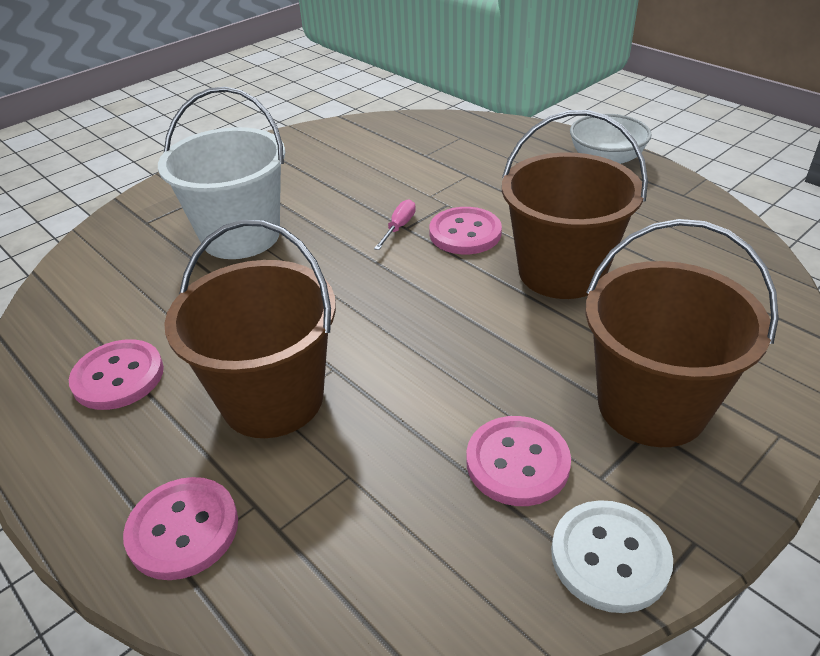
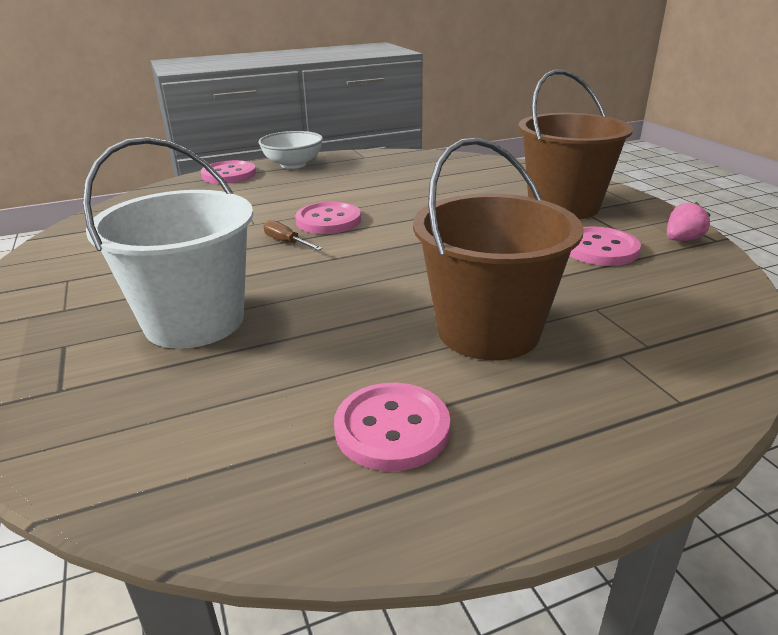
camera: 70 degrees left, 10 degrees down
pink button [123,477,238,580] -> pink button moved to [201,160,256,184]
pink screwdriver [374,199,416,250] -> brown screwdriver [264,220,323,251]
brown bucket [502,110,648,299] -> none
white button [551,500,673,613] -> pink strawberry [667,202,711,241]

